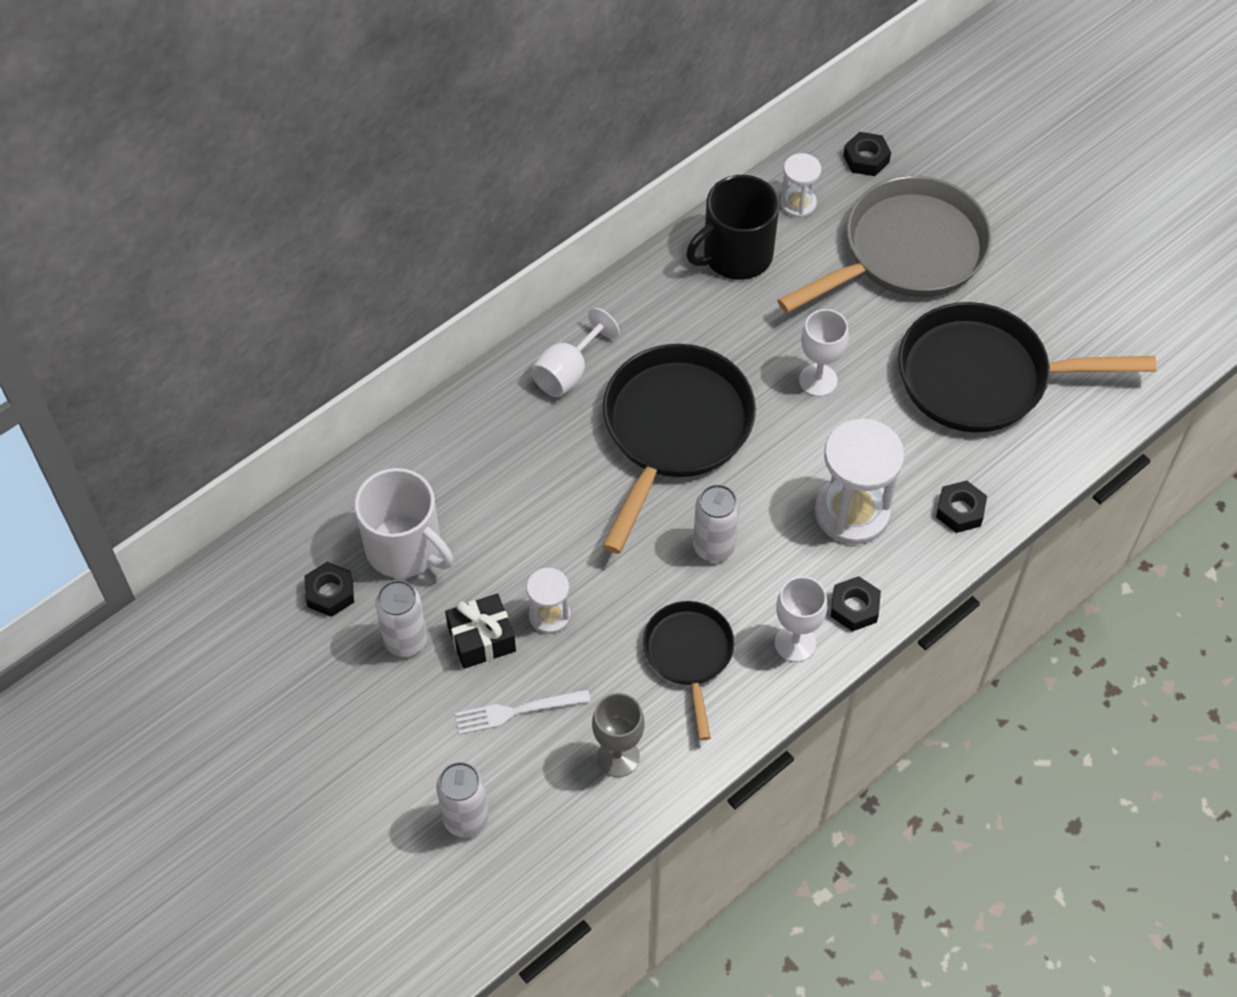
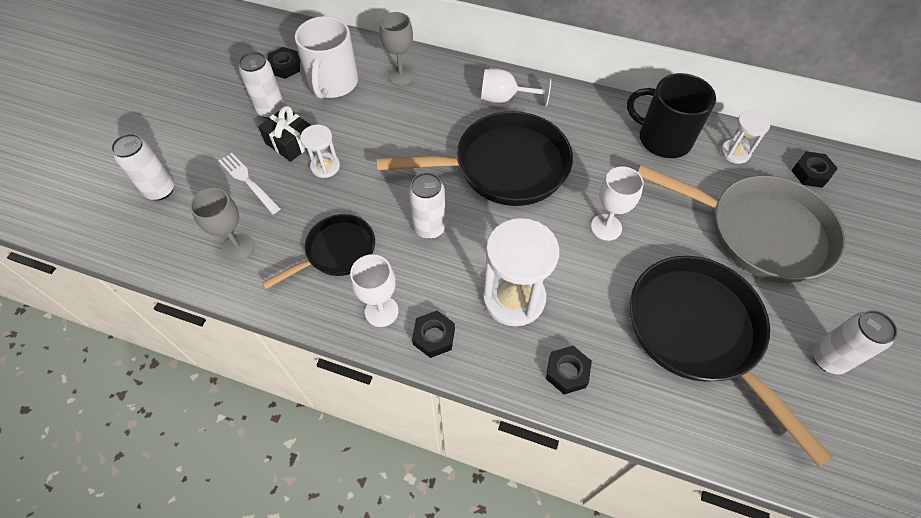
camera: 60 degrees right, 0 degrees up
none -> grey goblet [379,12,414,85]
none -> white can [812,310,898,374]

